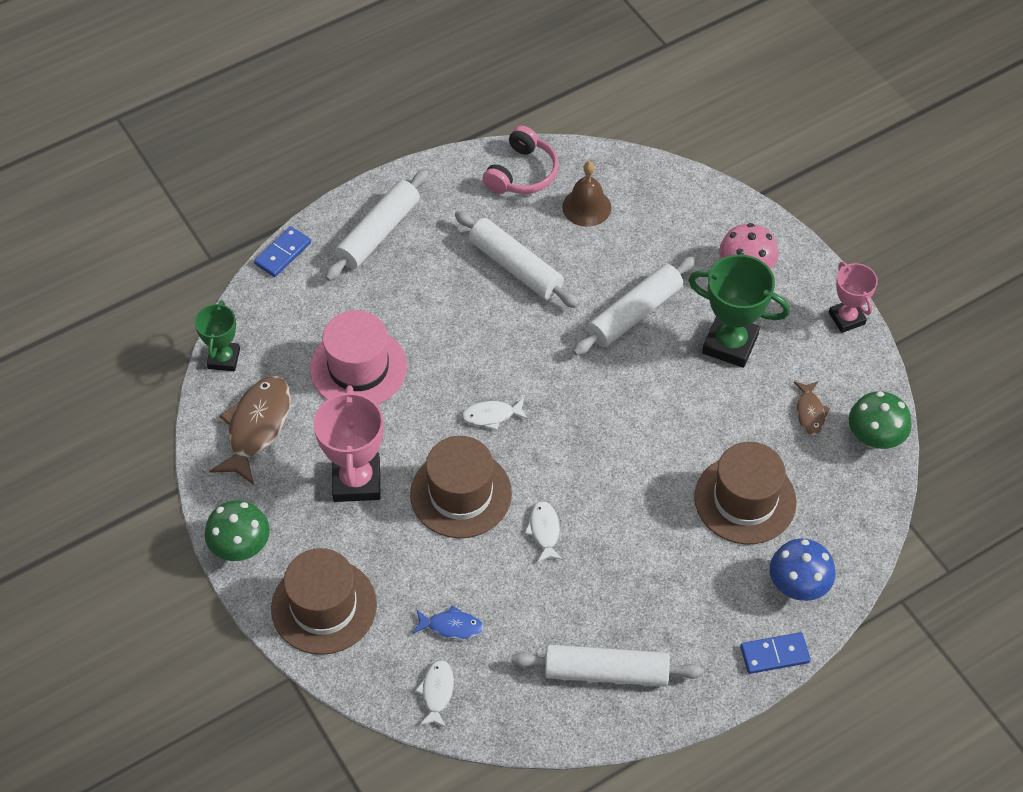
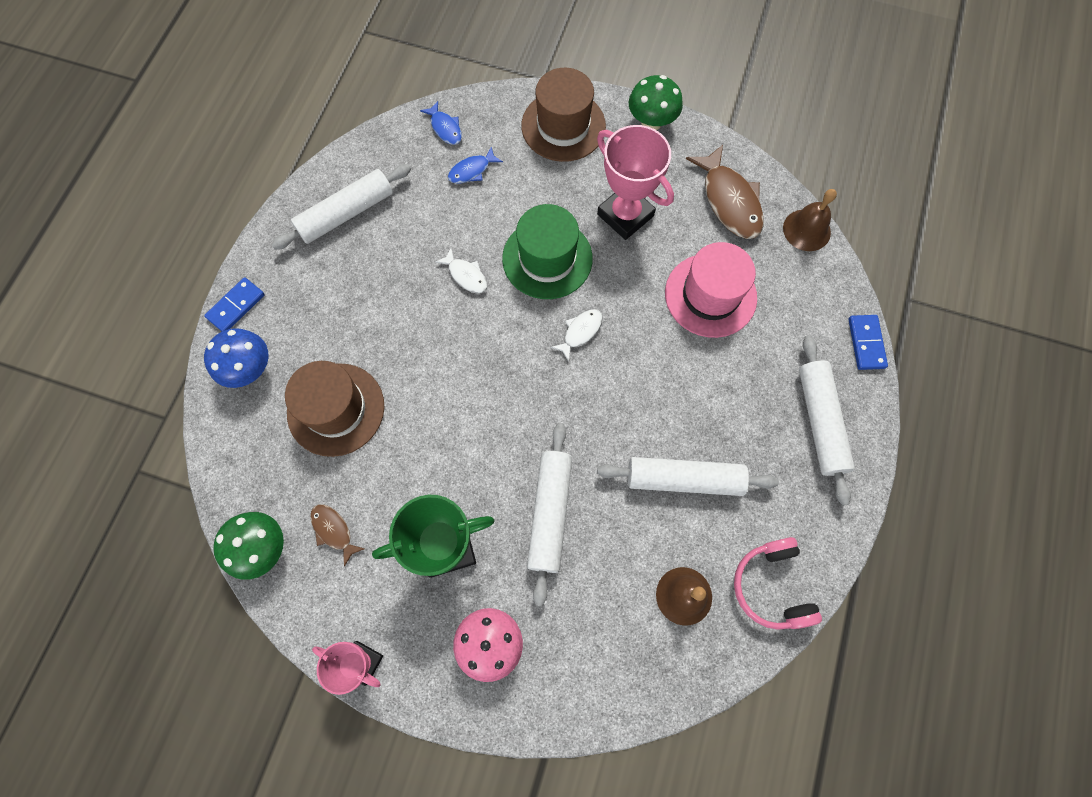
camera: 140 degrees right, 15 degrees up
green trophy [194,300,240,371] -> brown bell [783,189,837,251]
brown hat [410,436,512,538] -> green hat [502,204,593,299]
white fish [415,660,454,728] -> blue fish [420,101,462,145]

